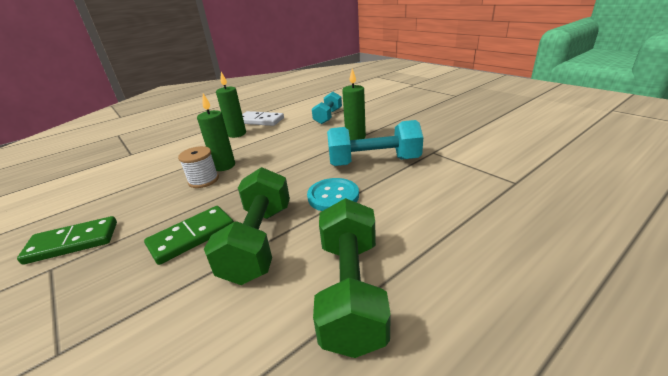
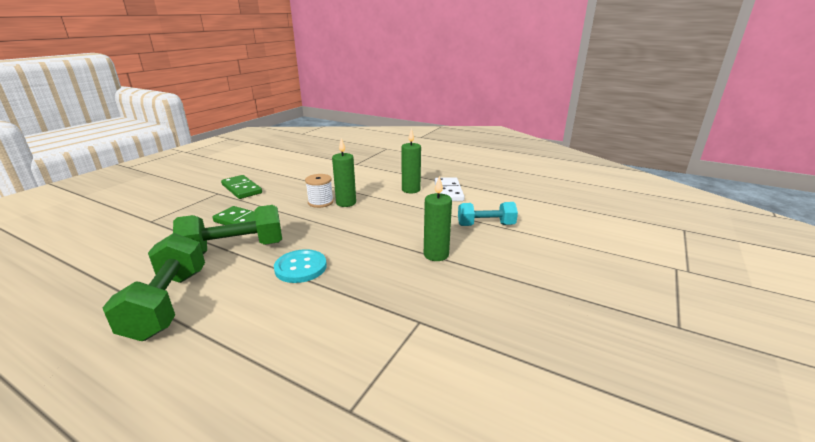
camera: 65 degrees right, 5 degrees down
green dumbbell [313,198,391,358] -> green dumbbell turned 75 degrees counterclockwise [103,233,205,341]
turquoise dumbbell [327,120,423,166] -> none

